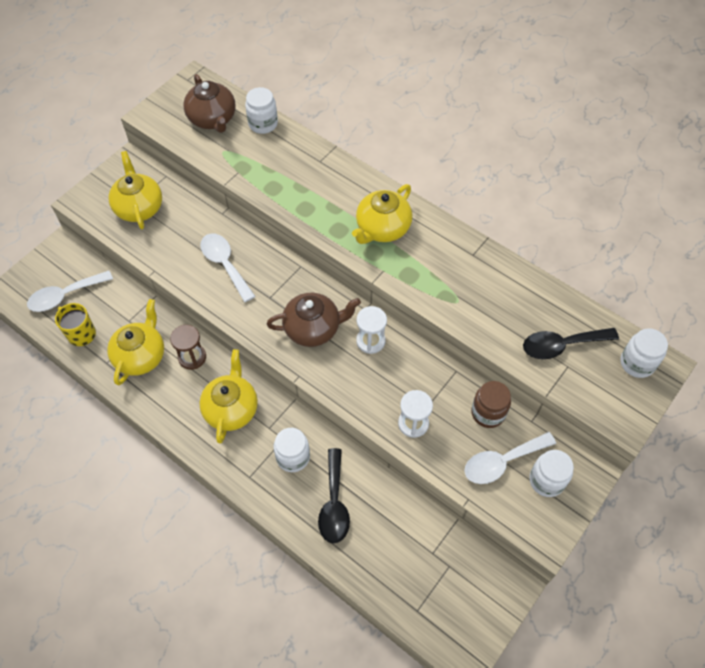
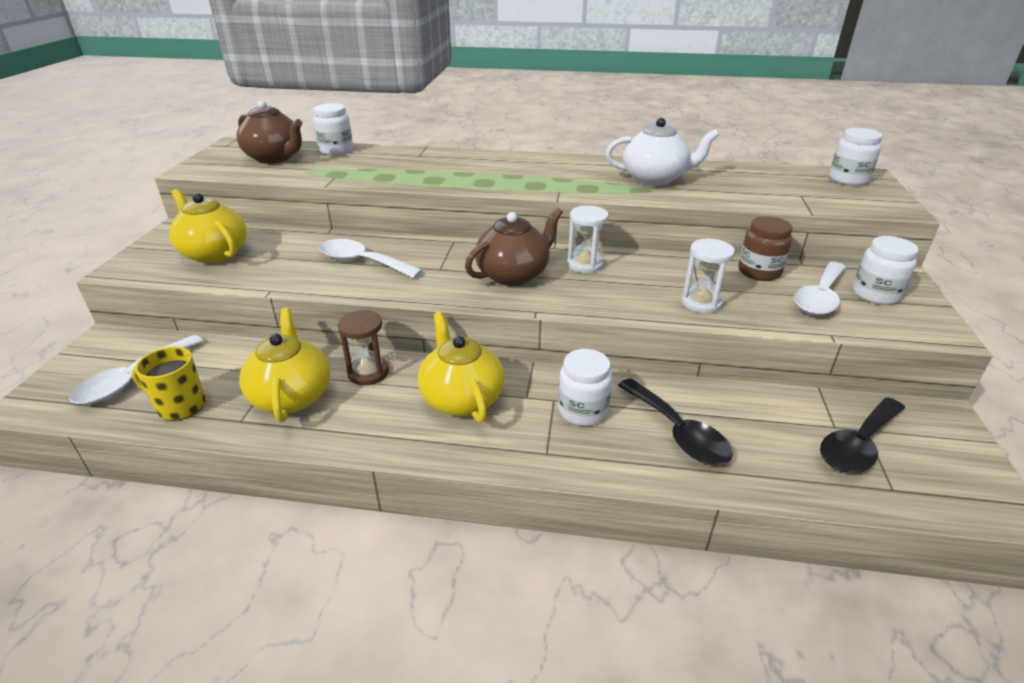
camera: 30 degrees left, 25 degrees down
yellow teapot [352,184,412,244] -> none
black spoon [523,328,619,359] -> black spoon moved to [820,397,905,473]
none -> white teapot [606,118,719,186]

